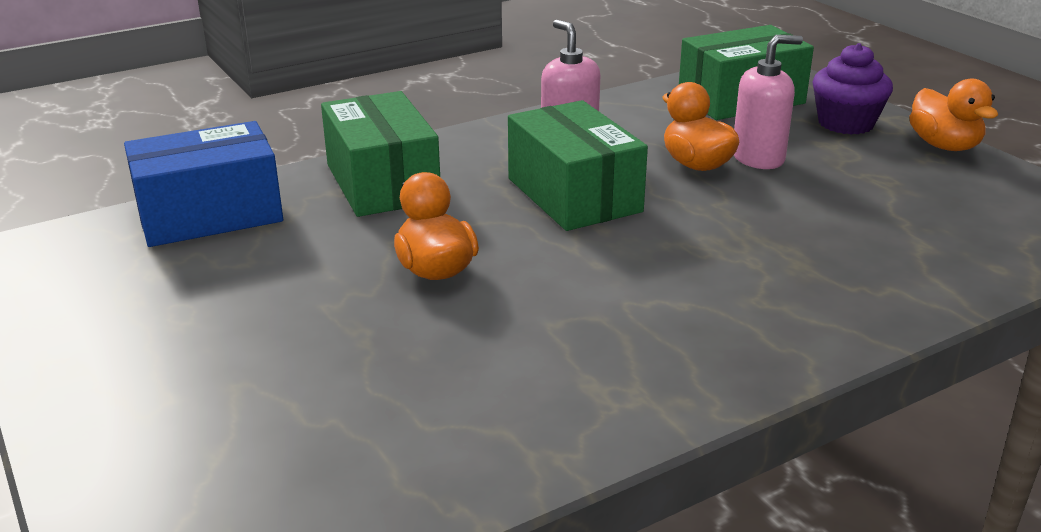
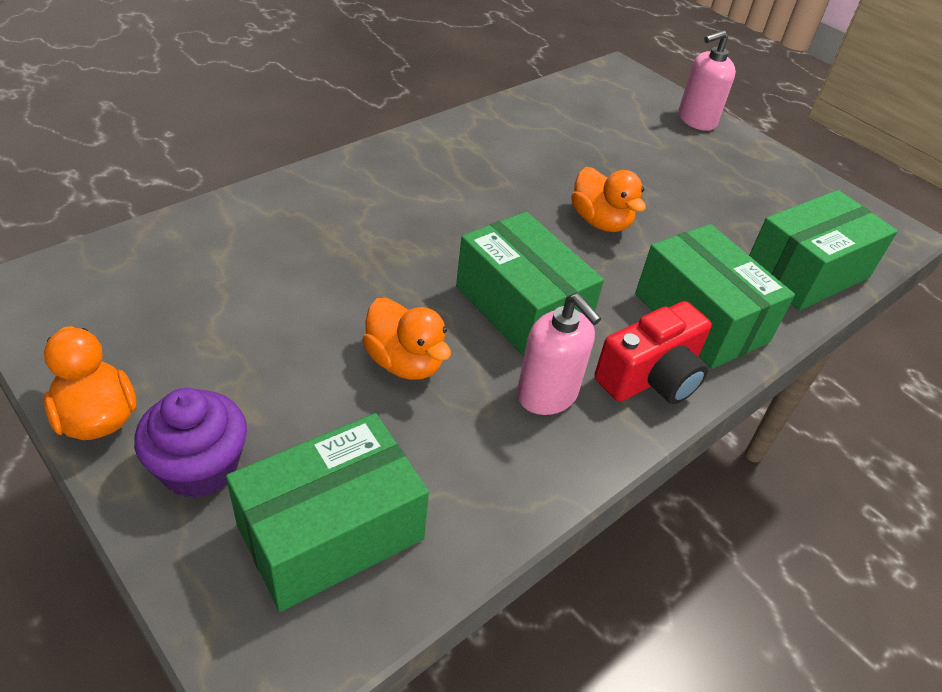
camera: 165 degrees right, 15 degrees up
blue box [124,121,283,247] -> green box [749,190,898,310]
pink soap dispenser [734,35,803,169] -> pink soap dispenser moved to [678,30,736,131]
none -> red camera [594,301,712,404]

